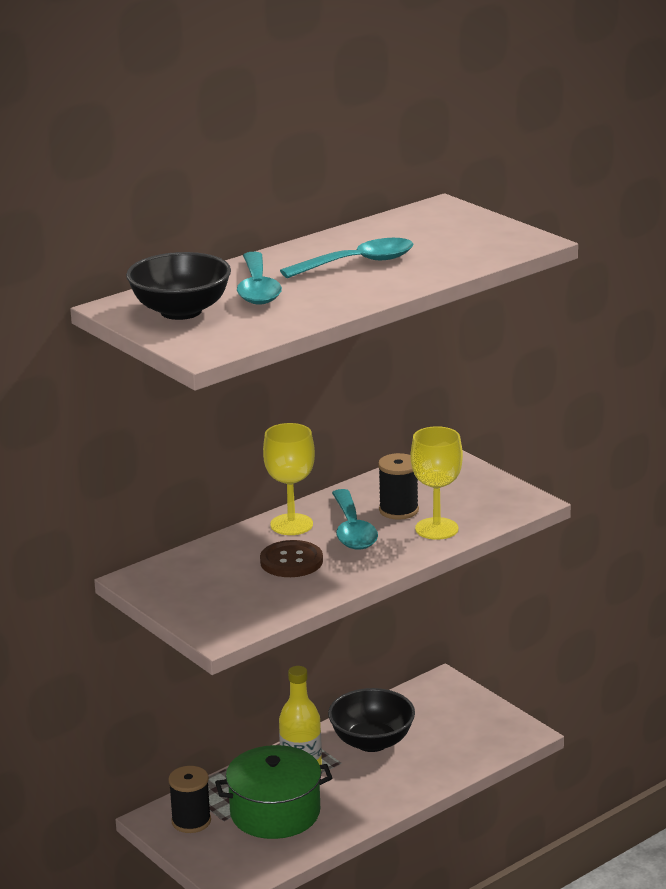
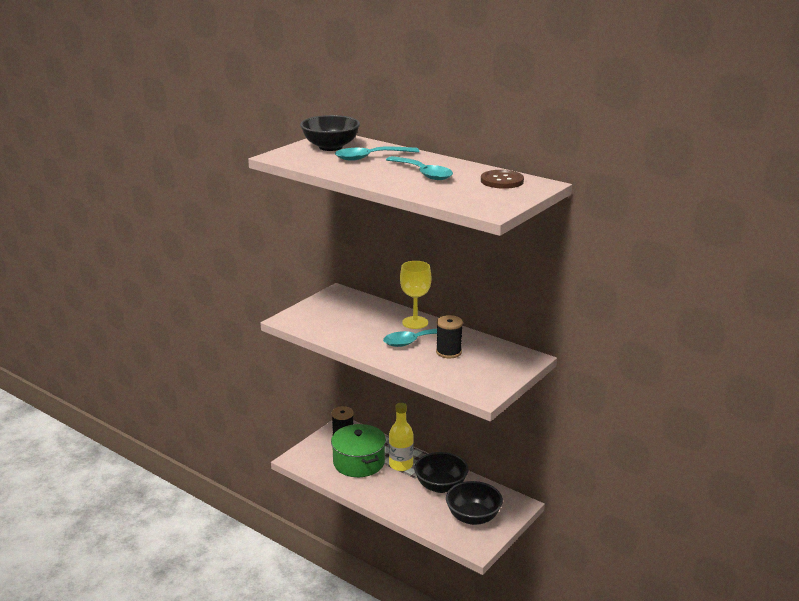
camera: 75 degrees right, 0 degrees up
brown button [260,540,323,577] -> brown button moved to [481,170,524,189]
yellow goblet [411,426,463,540] -> none
none -> black bowl [446,481,503,525]

